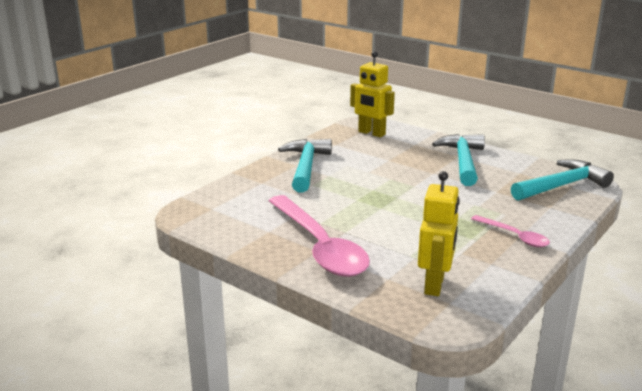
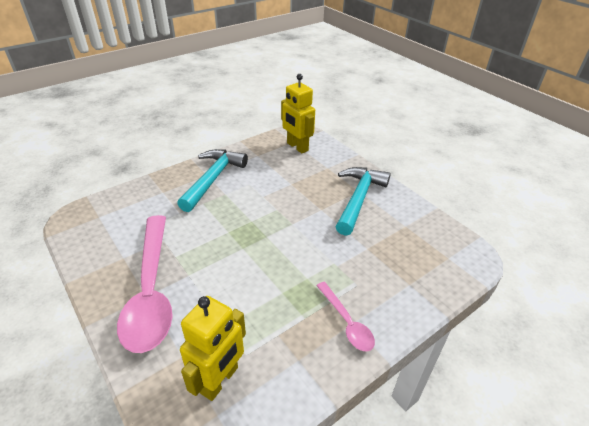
camera: 15 degrees right, 15 degrees up
turquoise hammer [511,159,614,201] -> none

